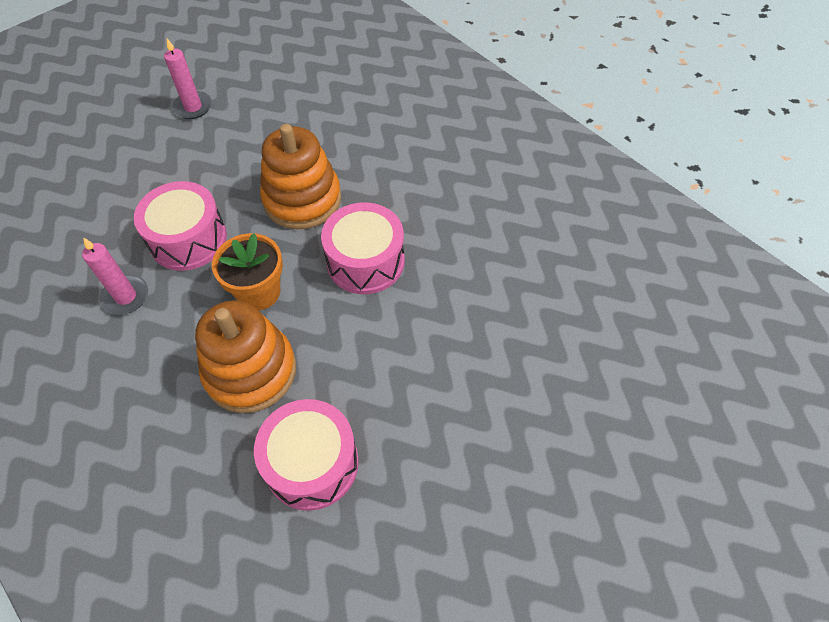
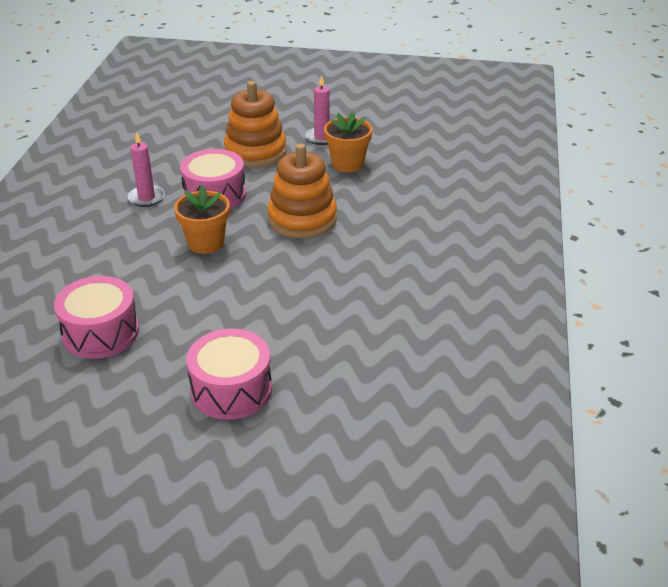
camera: 50 degrees right, 20 degrees down
orange stacking toy [195,300,296,413] -> orange stacking toy moved to [224,81,287,167]
pink drum [321,203,405,294] -> pink drum moved to [186,328,272,420]
none -> orange flower pot [324,111,373,172]

